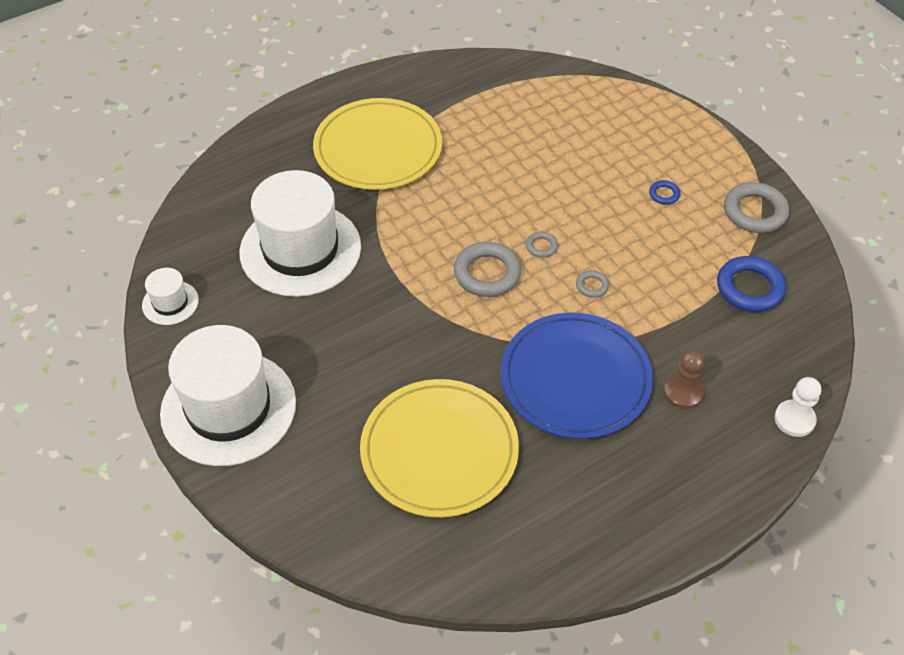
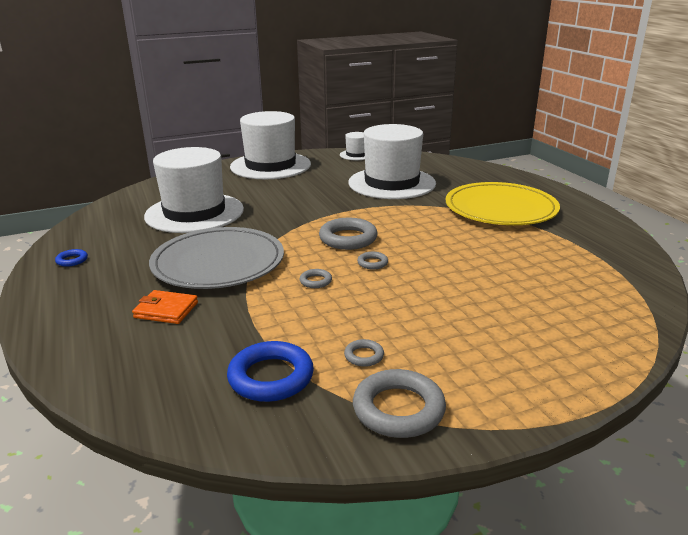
camera: 100 degrees right, 25 degrees down
yellow plate [360,379,519,517] -> white hat [144,147,244,233]
blue plate [501,313,653,439] -> grey plate [149,227,284,289]
blue ring [649,180,680,205] -> blue ring moved to [55,249,88,267]
brown pawn [664,350,705,409] -> orange wallet [132,290,198,324]
white pawn [775,377,821,437] -> none
none -> grey ring [344,339,384,367]

